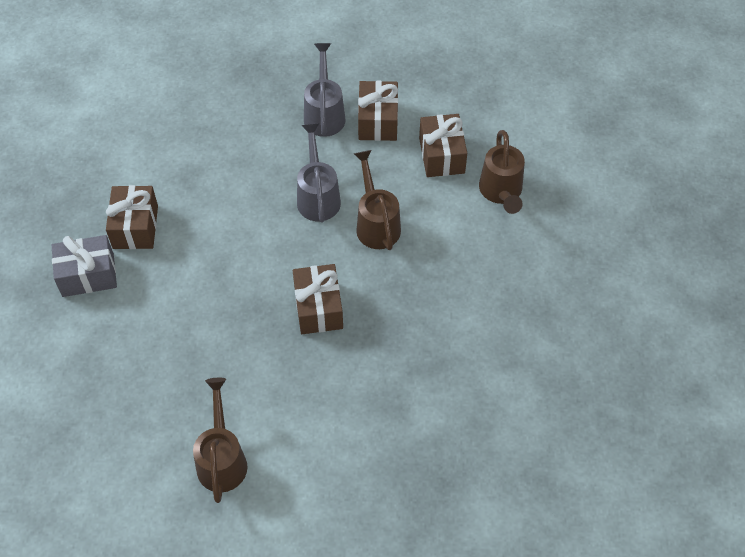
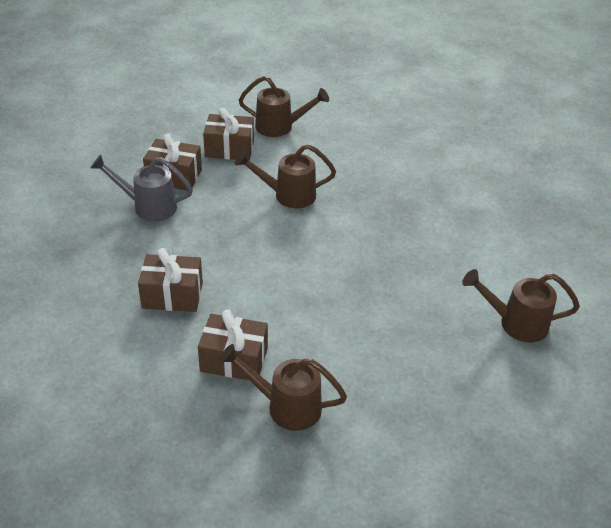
camera: 80 degrees left, 15 degrees down
grey gift [52,235,117,297] -> brown watering can [219,344,347,431]
brown gift [293,264,343,334] -> brown gift moved to [138,248,203,312]
grey watering can [297,123,341,223] -> none

